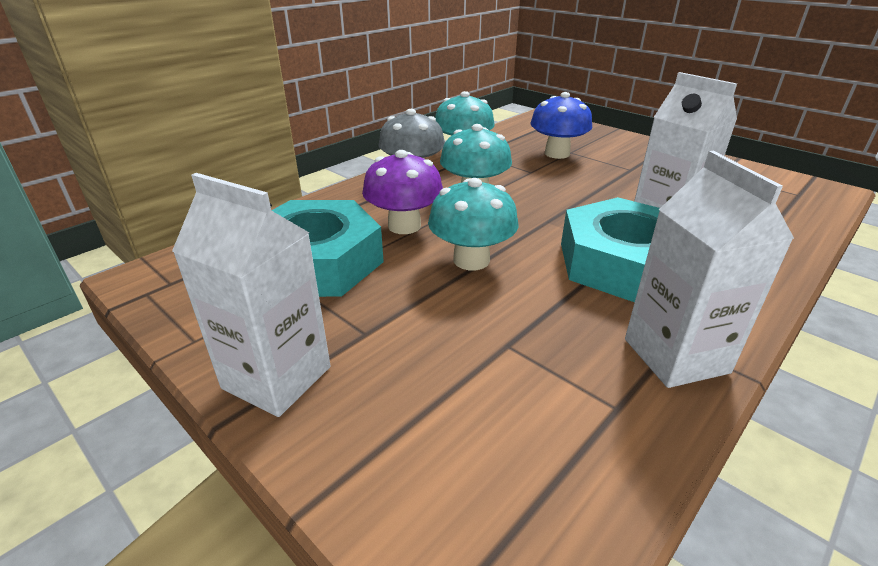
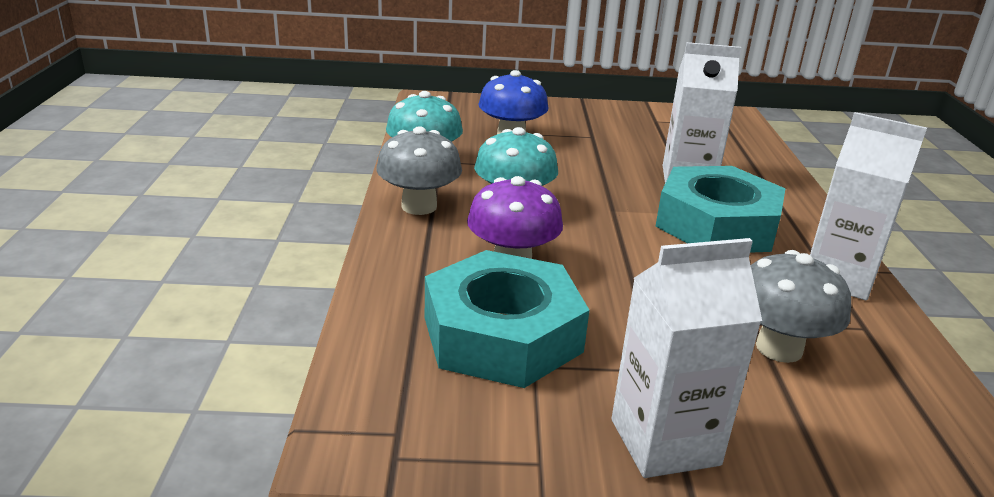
camera: 45 degrees left, 5 degrees down
turquoise mushroom [428,178,519,270] -> none
none -> grey mushroom [751,250,851,363]

